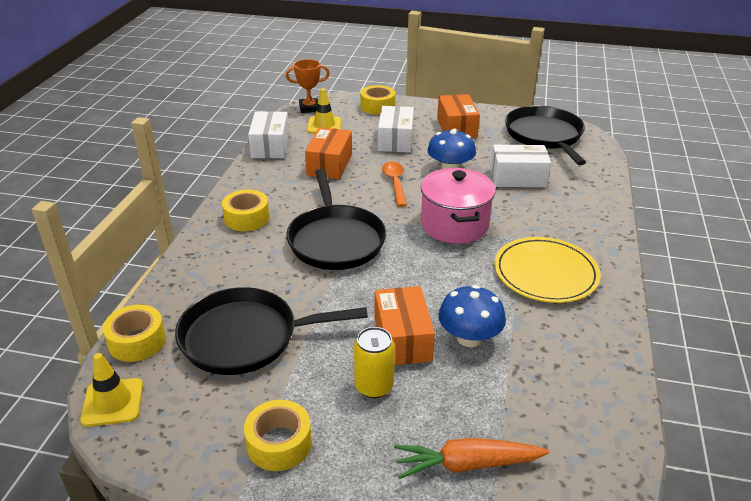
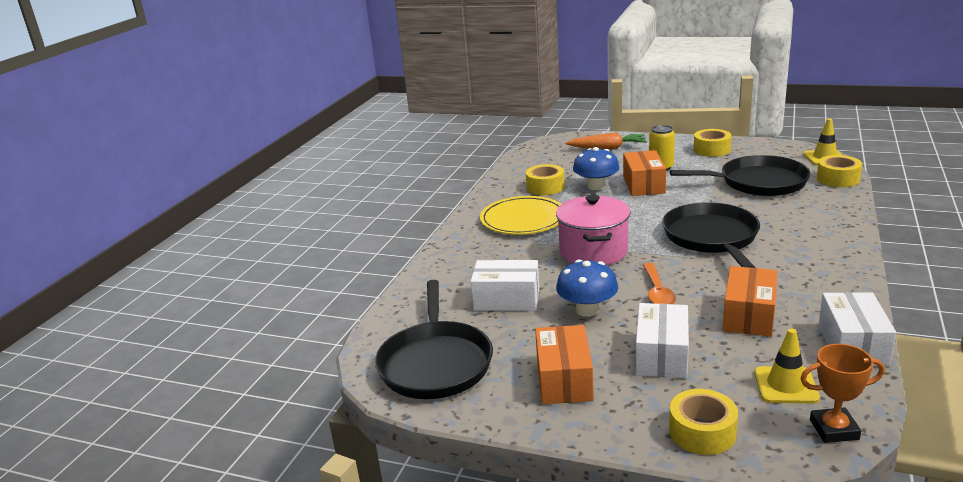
camera: 170 degrees left, 10 degrees down
yellow tape [222,190,269,231] -> yellow tape moved to [526,164,565,195]

